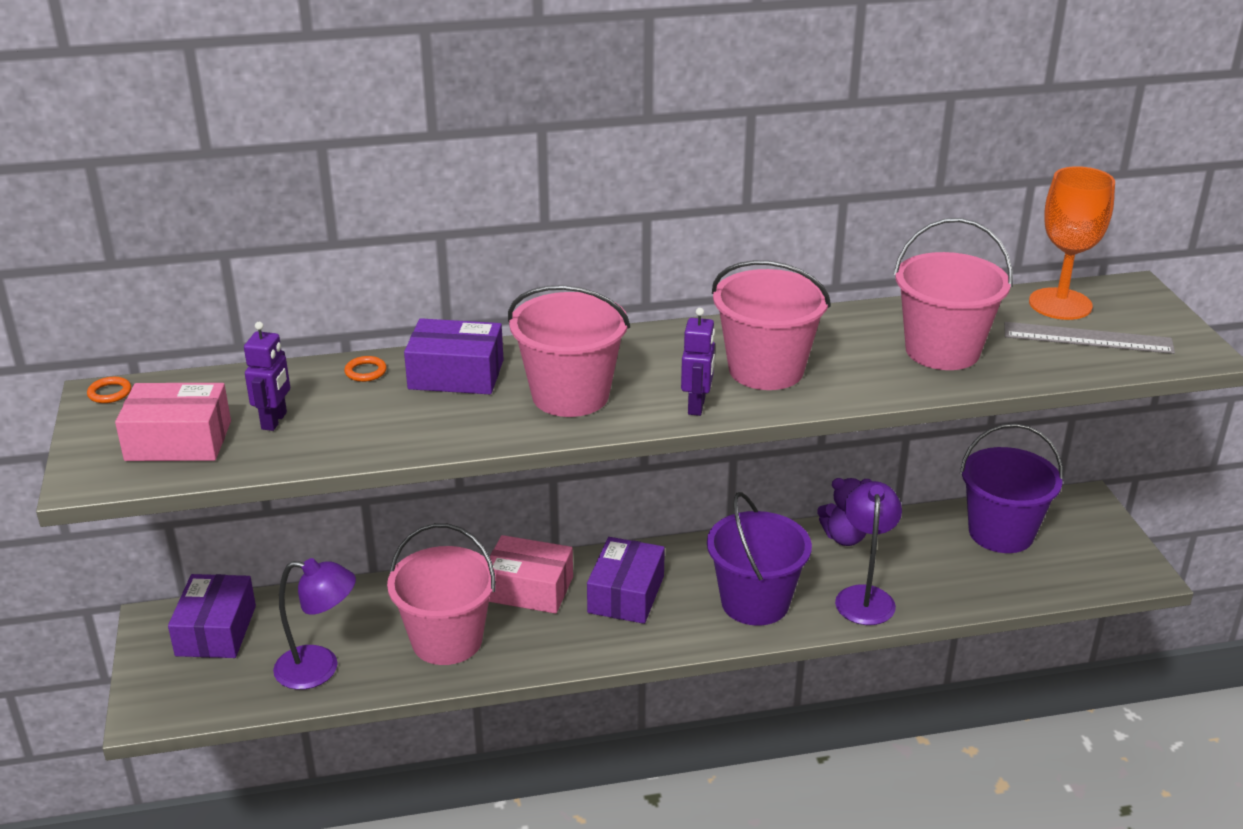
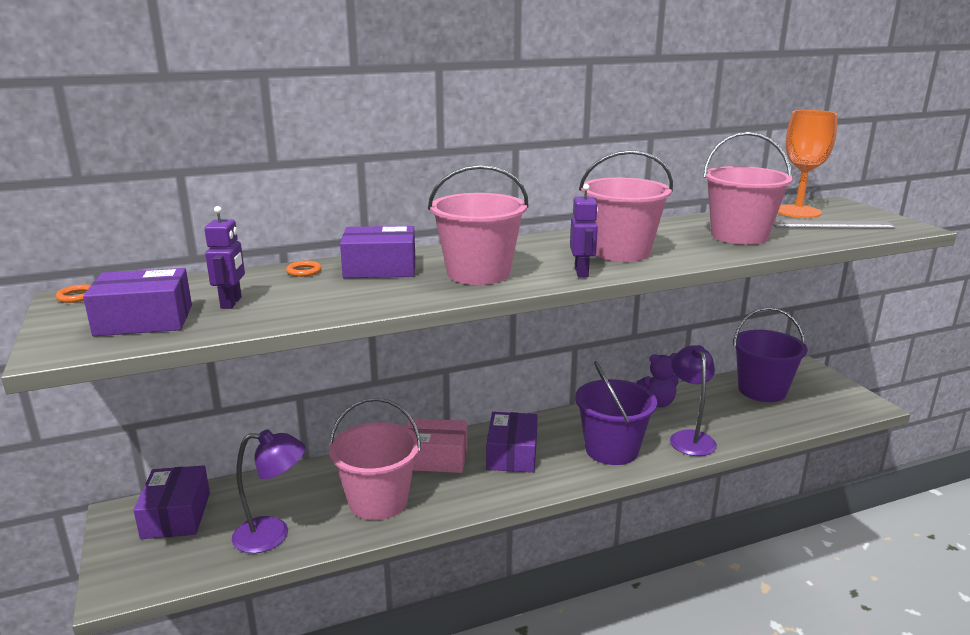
camera: 10 degrees left, 10 degrees down
pink box [115,383,231,461] -> purple box [83,268,192,336]

